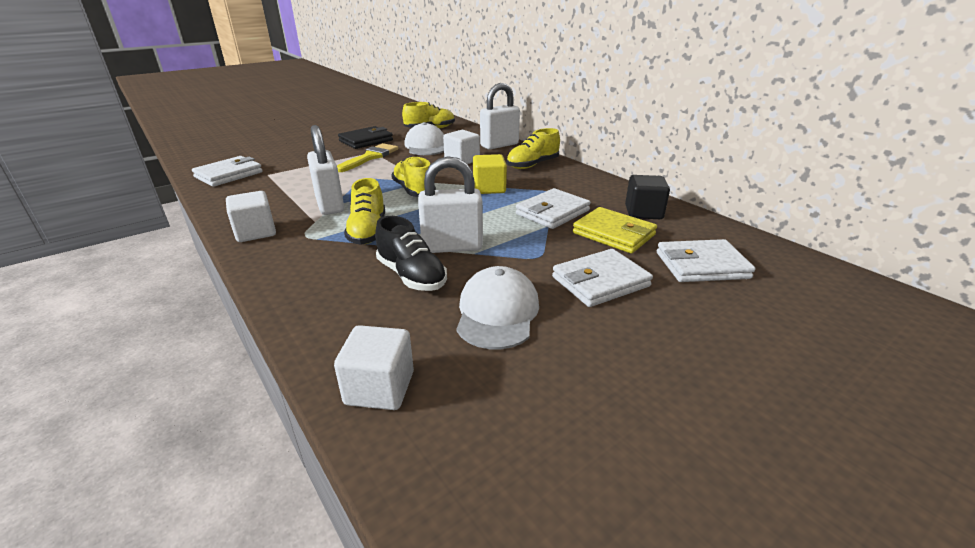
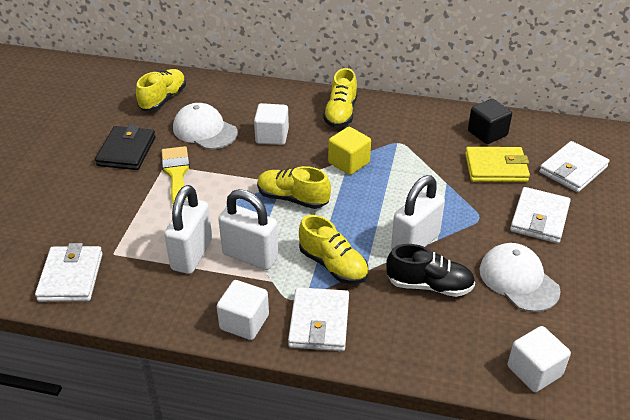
camera: 40 degrees left, 10 degrees up
white padlock [480,83,520,150] -> white padlock moved to [164,185,212,274]
white wallet [516,188,591,229] -> white wallet moved to [288,287,349,351]

